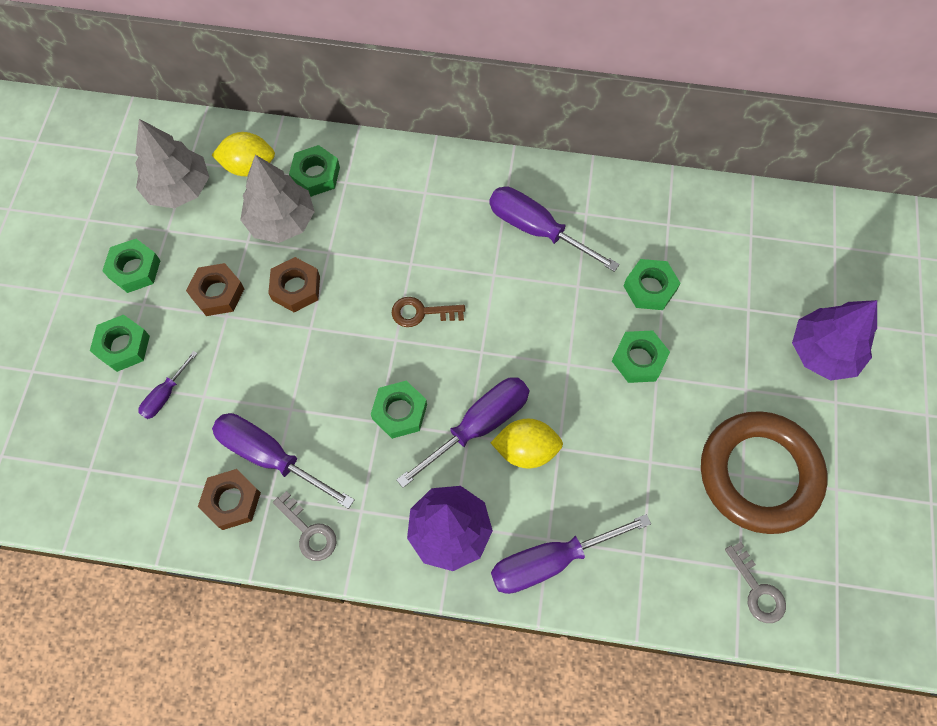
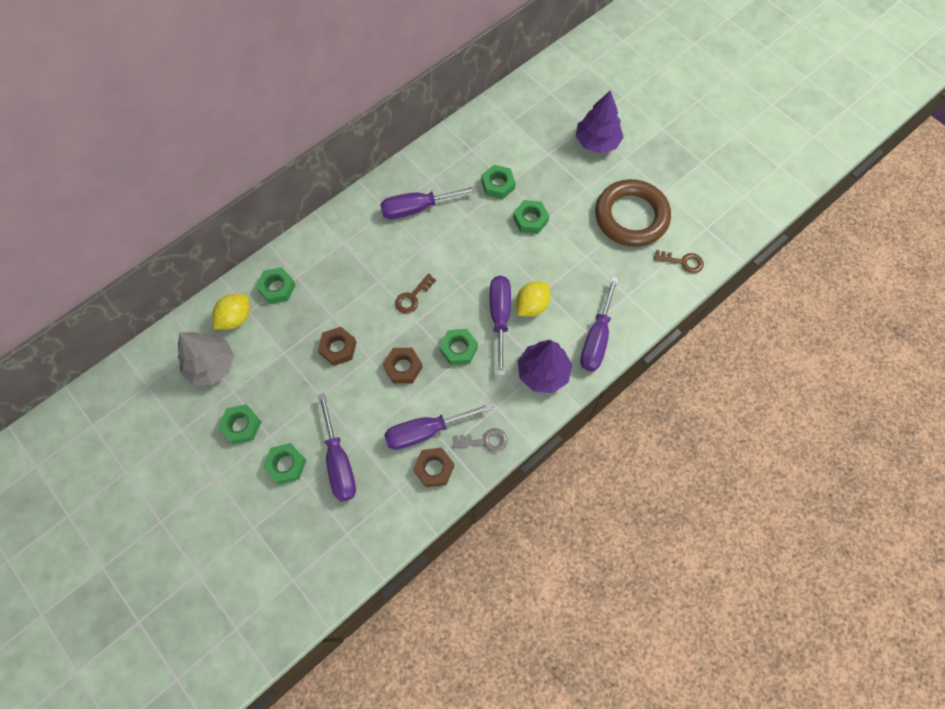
camera: 50 degrees left, 0 degrees up
purple screwdriver [138,351,198,419] -> purple screwdriver [318,393,356,501], size x1.92
brown nut [186,263,244,316] -> brown nut moved to [383,348,423,383]
grey tree [240,155,315,243] -> none
grey key [725,542,786,623] -> brown key [654,250,704,273]

